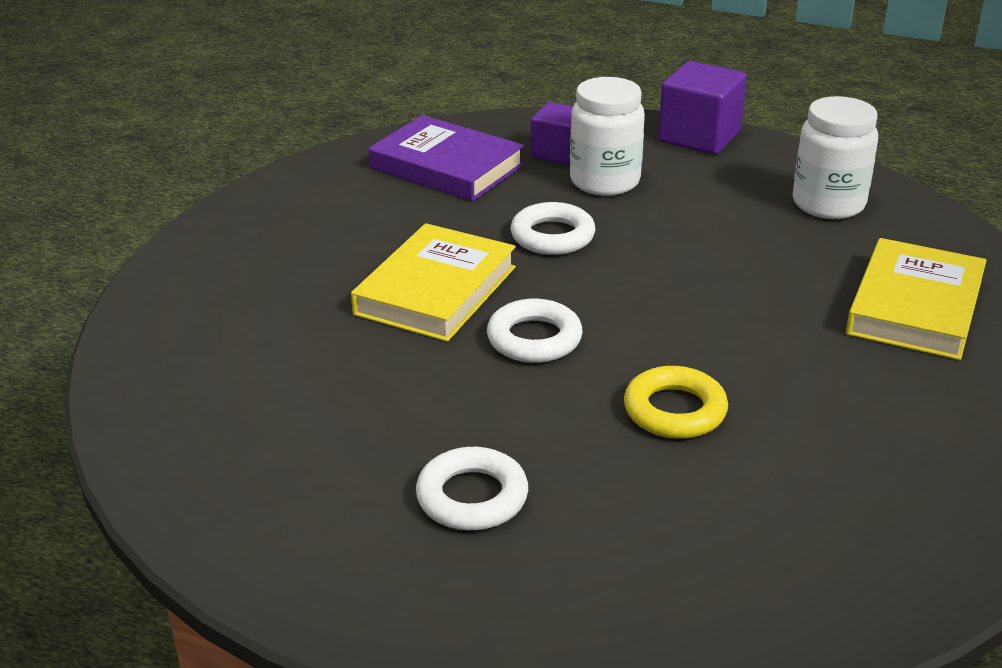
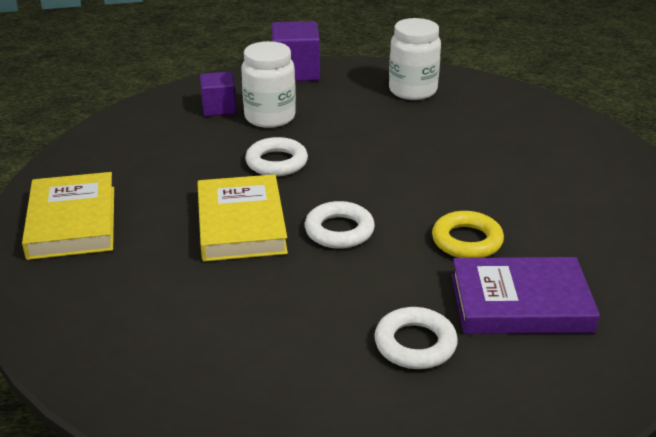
camera: 35 degrees left, 0 degrees up
purple book [368,115,524,201] -> purple book moved to [451,257,600,334]
yellow book [846,238,987,360] -> yellow book moved to [22,172,114,260]

